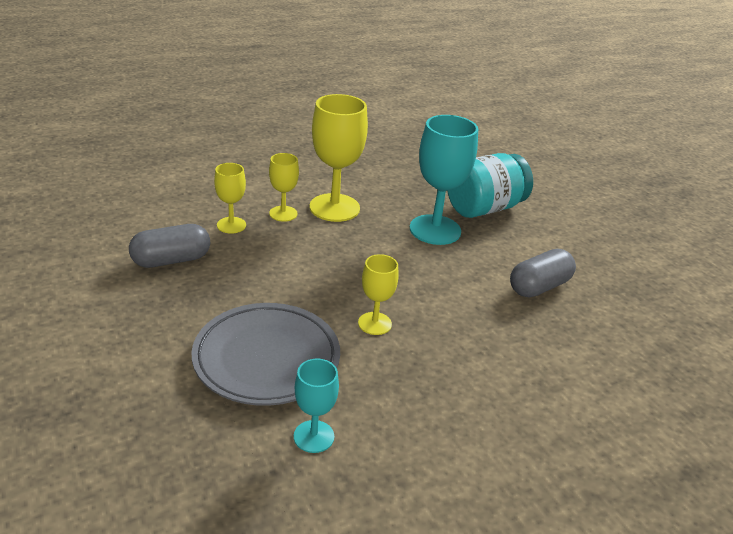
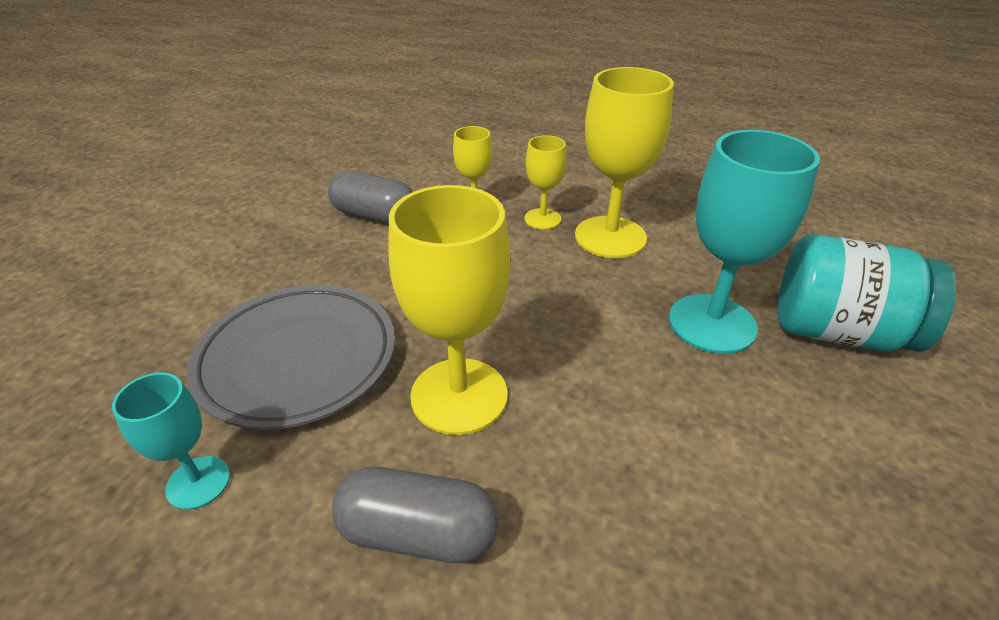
camera: 50 degrees right, 5 degrees up
yellow goblet [358,254,399,335] -> yellow goblet [388,185,511,435], size x1.85
grey capsule [510,249,576,298] -> grey capsule moved to [332,467,499,563]

